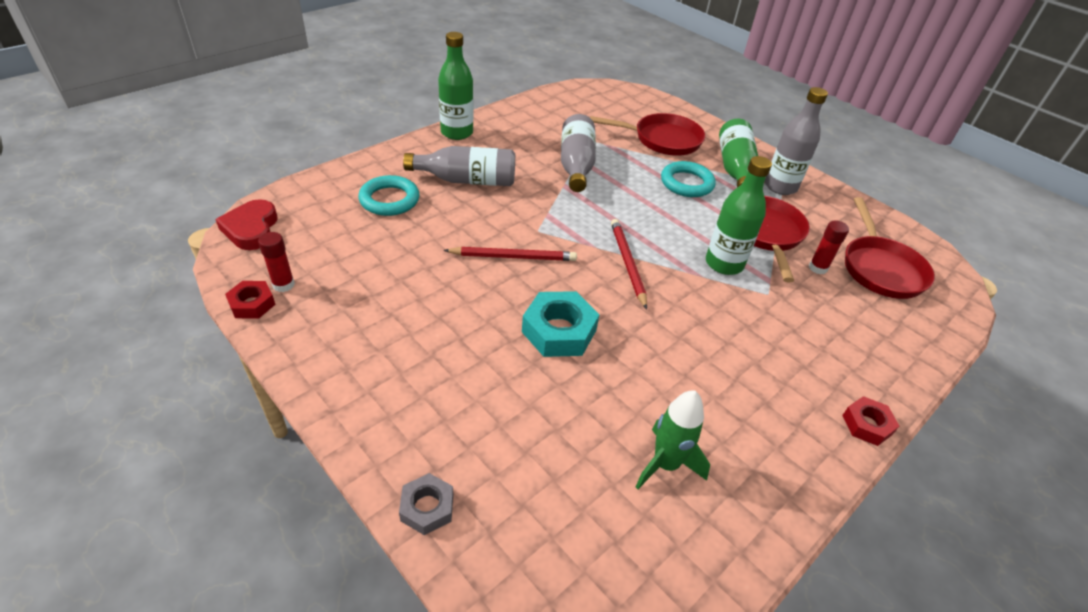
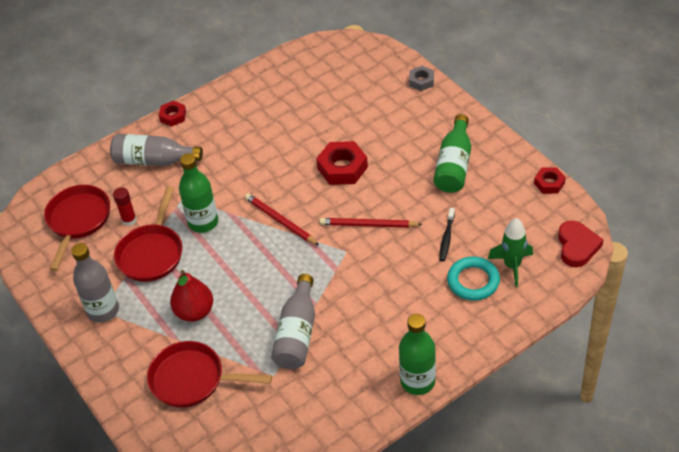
camera: 165 degrees left, 5 degrees up
red glue stick [258,232,295,292] -> none
grey bottle [403,146,515,186] -> grey bottle moved to [110,134,203,166]
turquoise nut [522,291,600,357] -> red nut [316,141,368,185]
red pencil [611,219,647,309] -> red pencil turned 135 degrees clockwise [245,193,319,245]
green rocket [635,390,710,489] -> green rocket moved to [488,218,533,287]
turquoise ring [661,161,716,197] -> red pear [170,270,213,322]
green bottle [719,119,758,187] -> green bottle moved to [433,114,471,193]
none -> black toothbrush [439,208,455,261]

